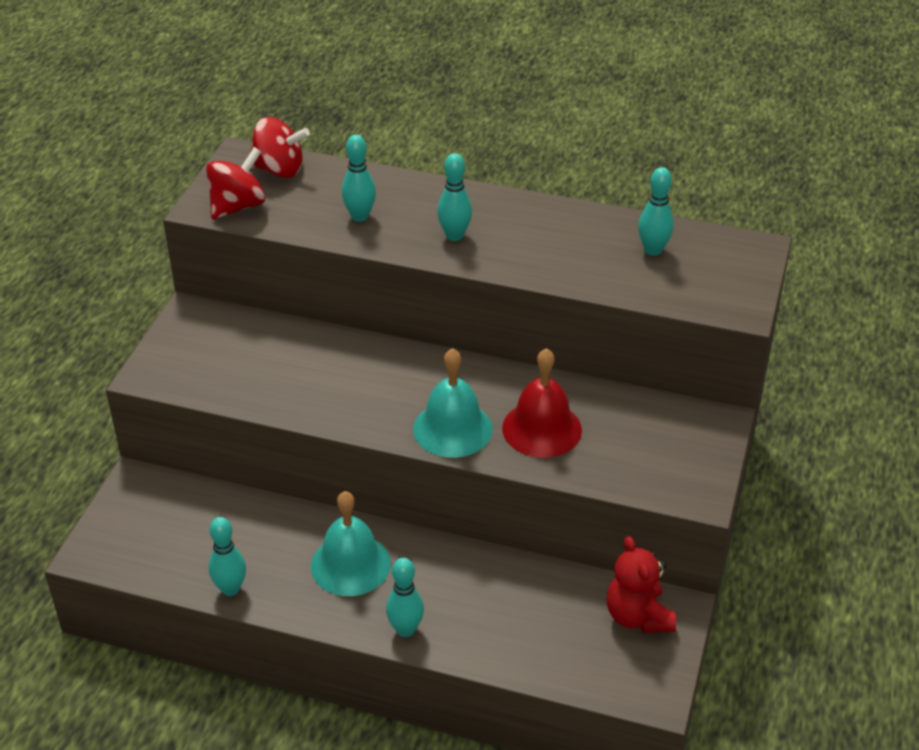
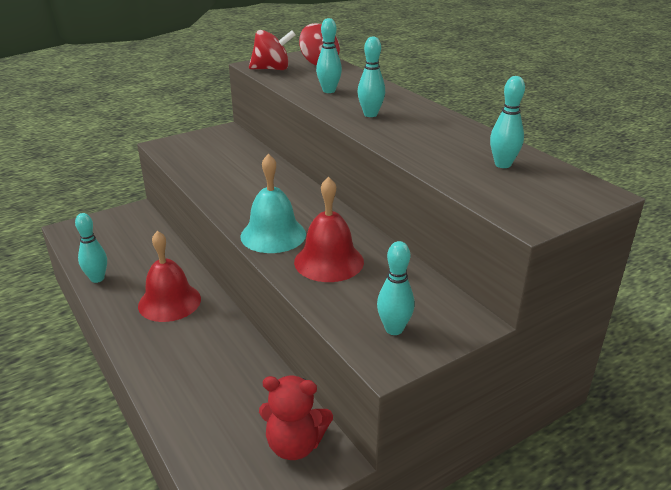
camera: 40 degrees right, 10 degrees down
turquoise bell [311,491,391,596] -> red bell [138,231,201,322]
turquoise bowling pin [386,558,424,637] -> turquoise bowling pin moved to [377,241,415,335]
red teddy bear [607,536,676,633] -> red teddy bear turned 105 degrees counterclockwise [259,376,333,460]

